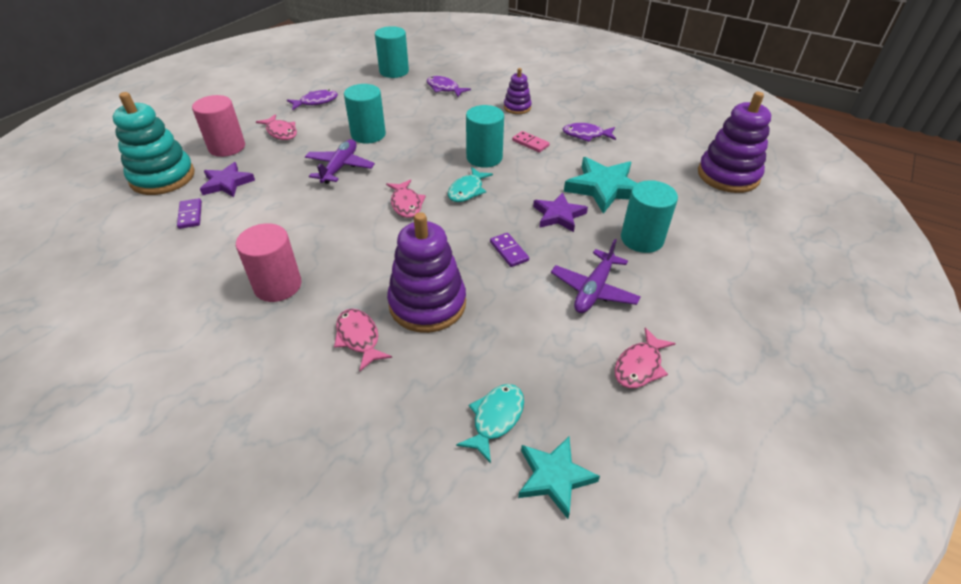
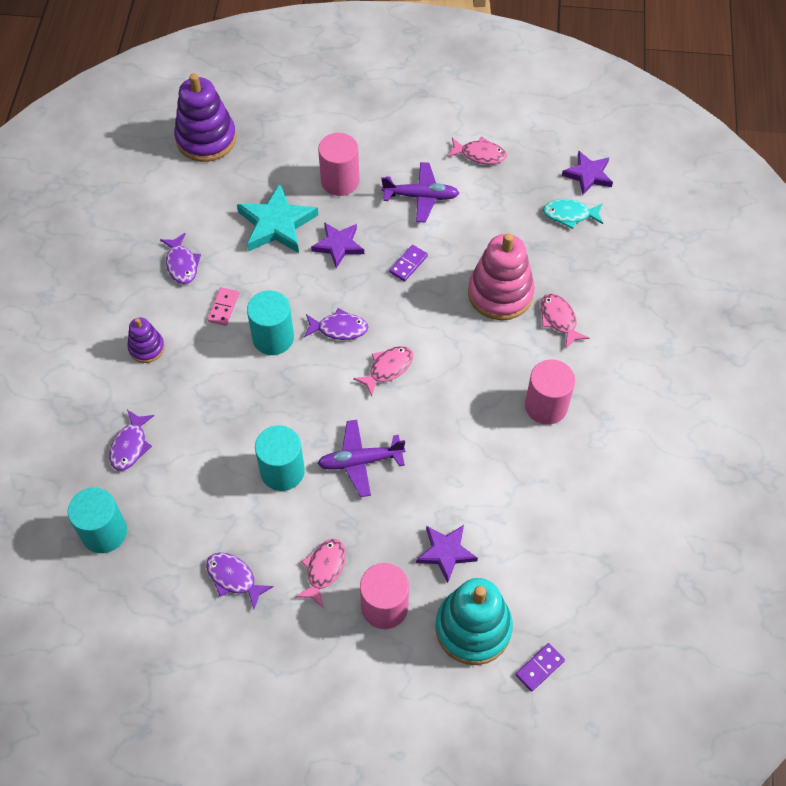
camera: 115 degrees left, 15 degrees up
purple domino [177,198,202,229] -> purple domino moved to [515,643,565,692]
pink fish [334,309,392,371] -> pink fish turned 120 degrees clockwise [540,294,589,348]
purple stacking toy [387,212,466,333] -> pink stacking toy [468,233,535,320]
turquoise fish [448,167,493,202] -> purple fish [304,308,368,340]
turquoise star [518,437,600,519] -> purple star [562,151,613,195]
turquoise cylinder [621,180,678,253] -> pink cylinder [318,133,359,196]

